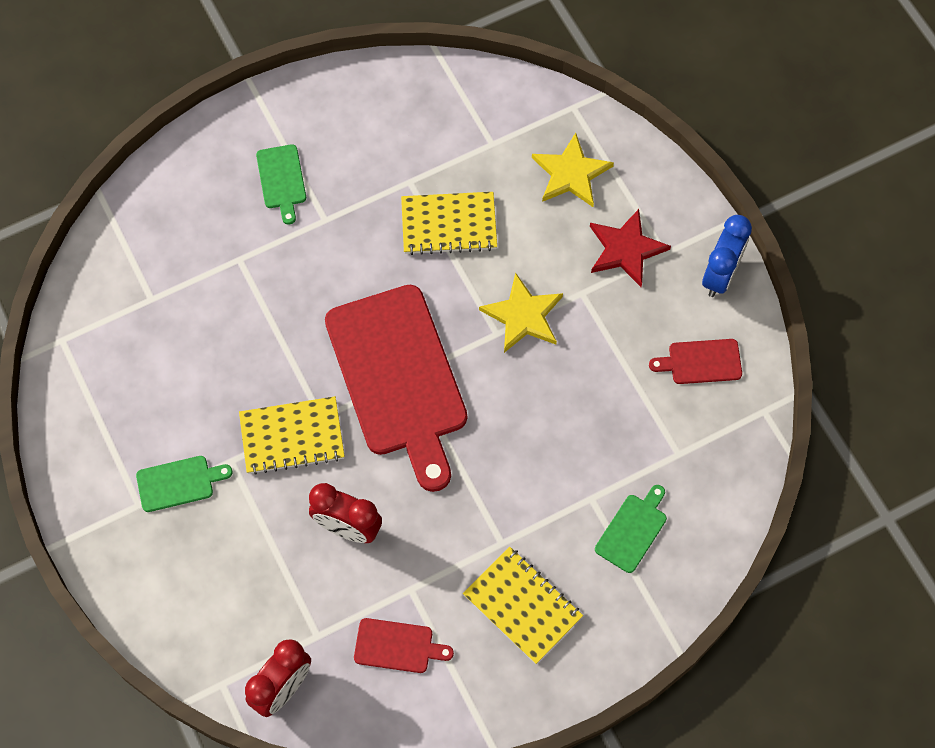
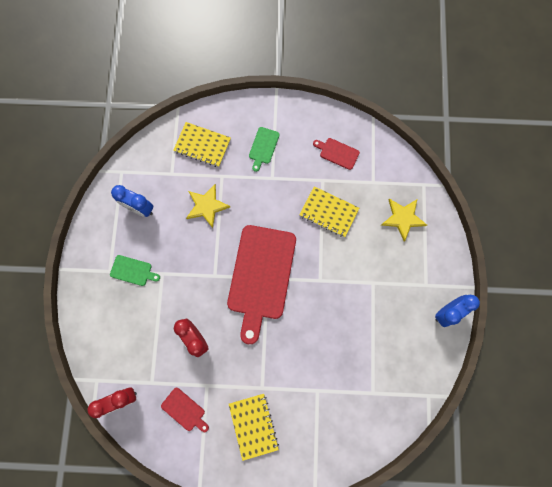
camera: 30 degrees right, 10 degrees up
yellow notebook [239,396,345,475] -> yellow notebook moved to [173,122,231,167]
yellow star [479,272,563,353] -> yellow star moved to [186,184,230,228]
red star [590,209,671,287] -> none
green cutting board [595,485,667,573] -> none
red cutting board [649,339,742,384] -> red cutting board moved to [313,138,360,170]
none -> blue clock [111,185,153,217]

